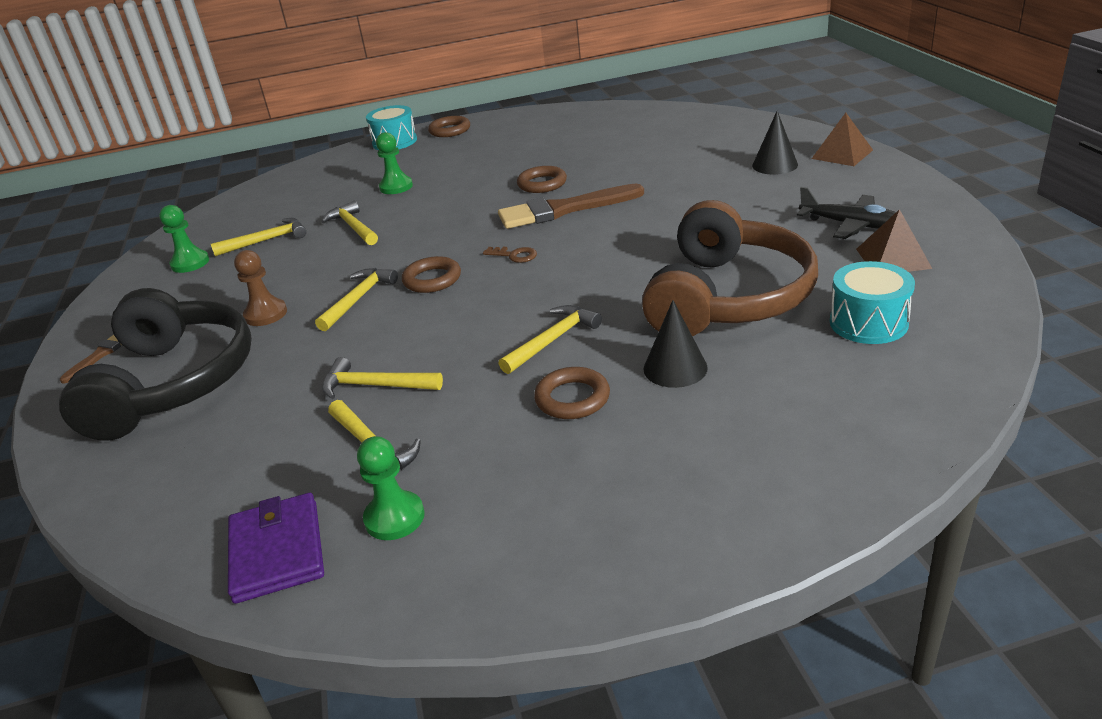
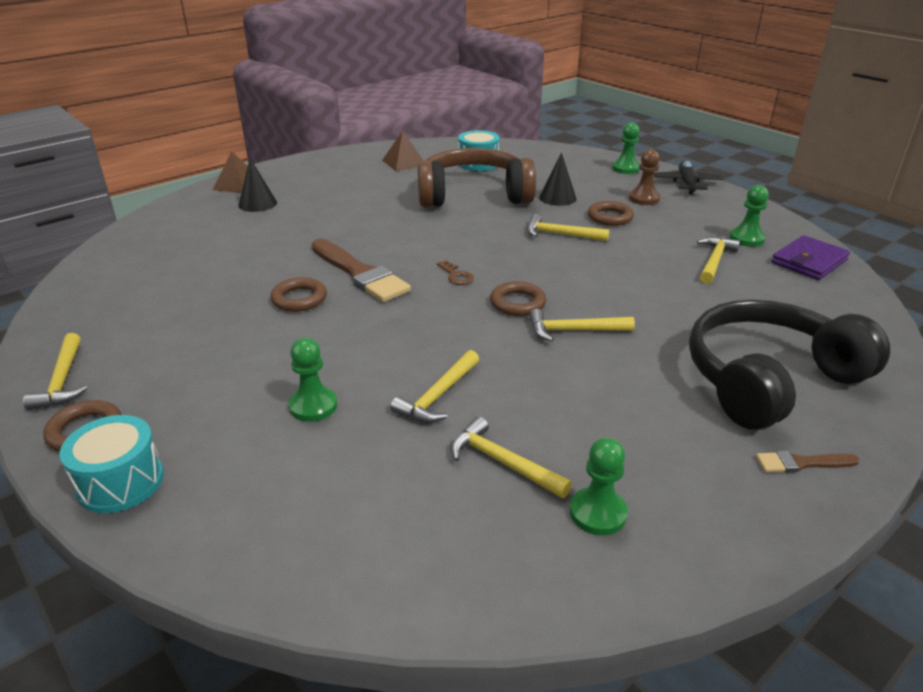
camera: 120 degrees left, 0 degrees up
brown pawn [234,250,287,326] -> brown pawn moved to [629,149,660,205]
yellow hammer [322,357,443,399] -> yellow hammer moved to [23,333,88,410]
brown key [483,247,537,263] -> brown key turned 150 degrees clockwise [437,260,474,285]
black plane [797,187,896,239] -> black plane moved to [654,160,723,194]
none -> green pawn [612,122,640,174]

